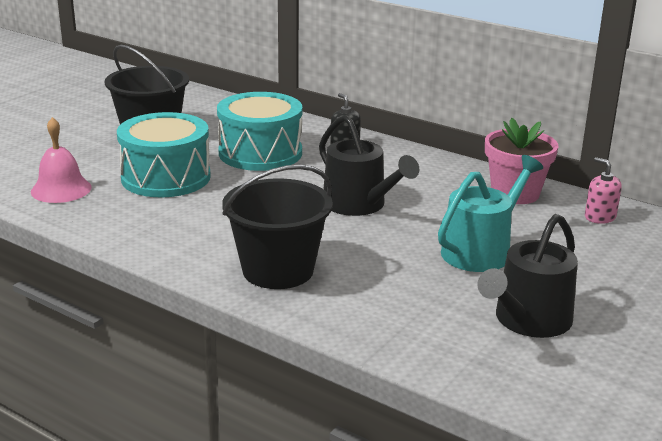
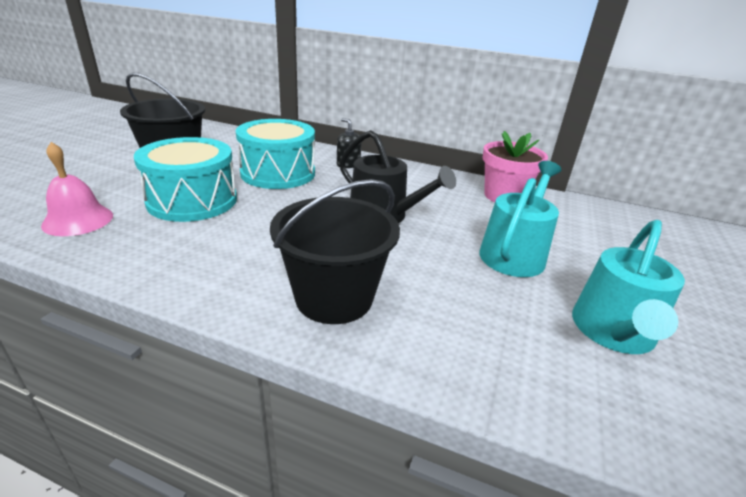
camera: 15 degrees left, 5 degrees up
black watering can [477,214,578,338] -> turquoise watering can [572,220,685,354]
pink soap dispenser [585,157,622,224] -> none

